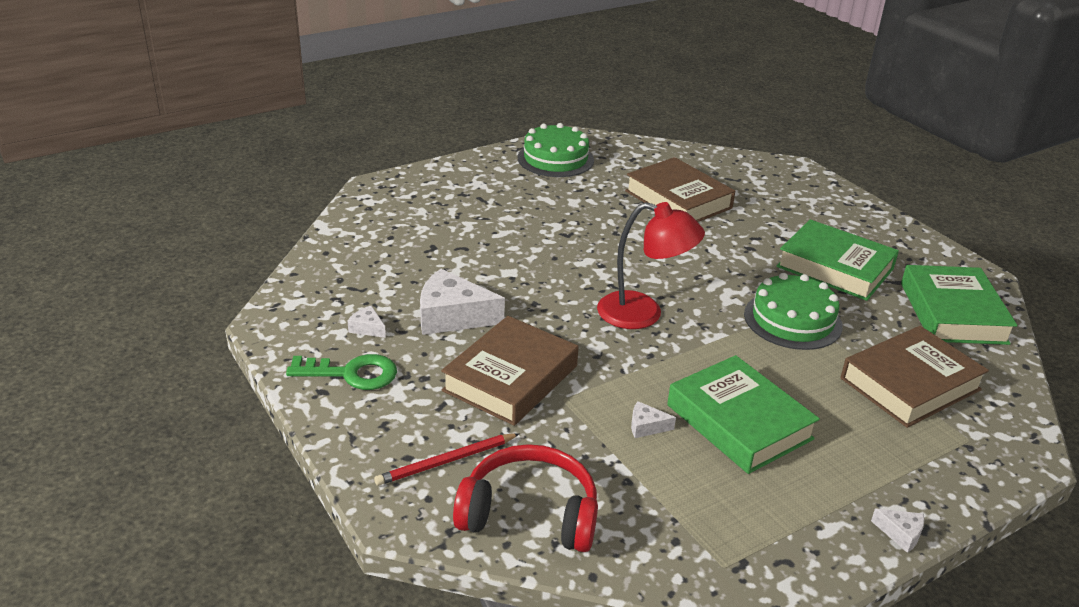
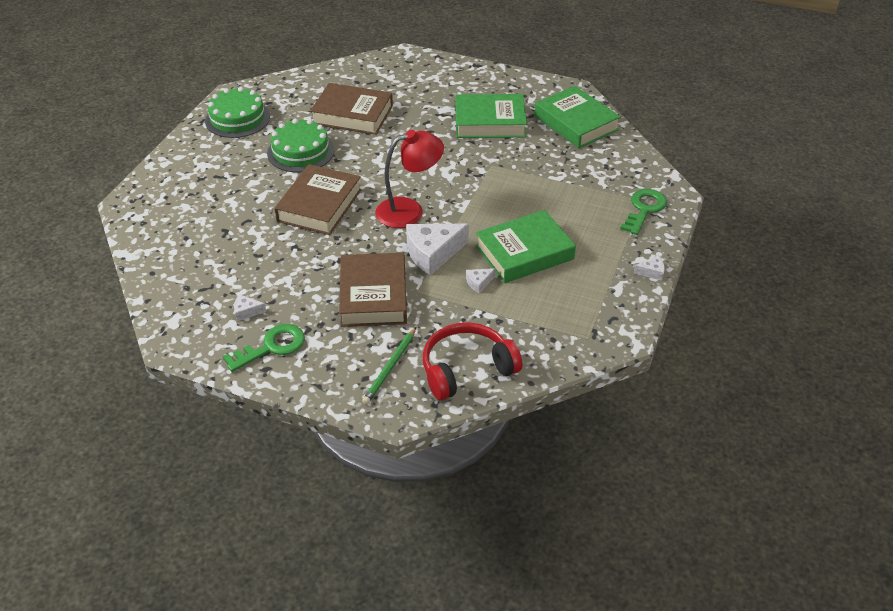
camera: 35 degrees left, 10 degrees up
red pencil [374,433,519,486] -> green pencil [362,327,416,405]
white cheese [420,269,505,335] -> white cheese moved to [406,224,469,275]
green book [667,355,820,474] -> green book turned 45 degrees counterclockwise [475,210,576,283]
green cake [744,273,843,350] -> green cake moved to [267,119,334,172]
brown book [841,326,989,428] -> brown book moved to [274,164,362,235]
none -> green key [620,189,667,235]

